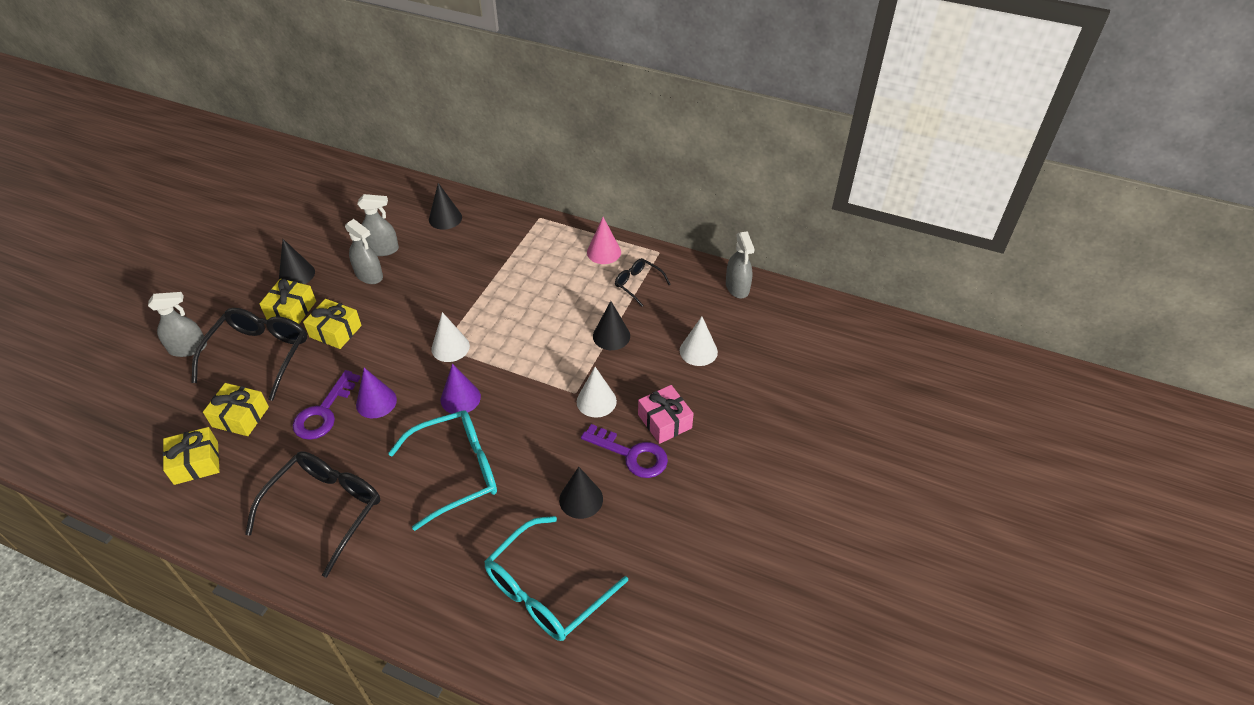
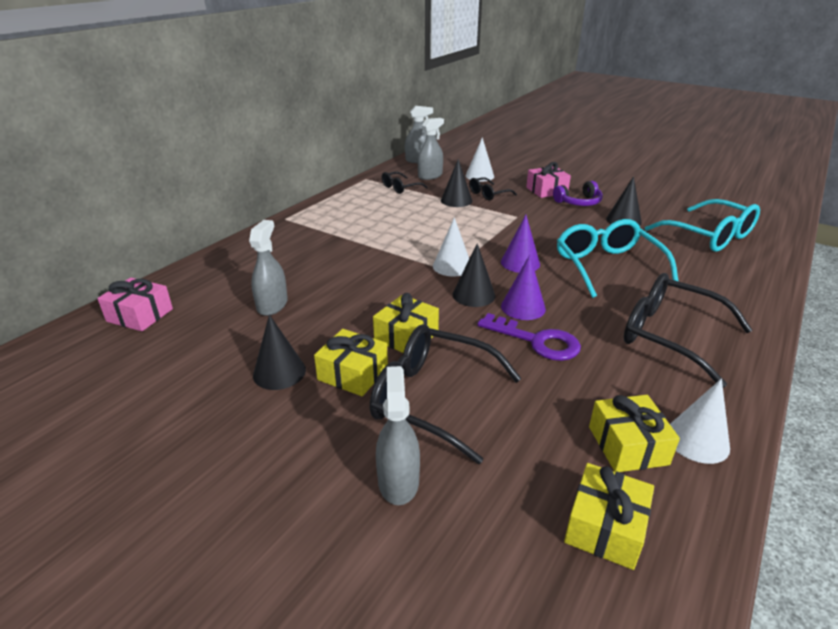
camera: 80 degrees left, 15 degrees down
yellow gift [203,383,269,436] -> yellow gift moved to [564,463,654,570]
grey spray bottle [345,219,383,284] -> grey spray bottle moved to [418,118,444,180]
black cone [429,183,462,230] -> black cone moved to [453,243,496,307]
white cone [577,367,617,418] -> white cone moved to [670,379,730,464]
purple key [581,424,668,478] -> purple headphones [553,181,603,206]
pink cone [587,217,621,264] -> none
none -> pink gift [97,278,173,331]
none -> black glasses [469,177,517,200]

